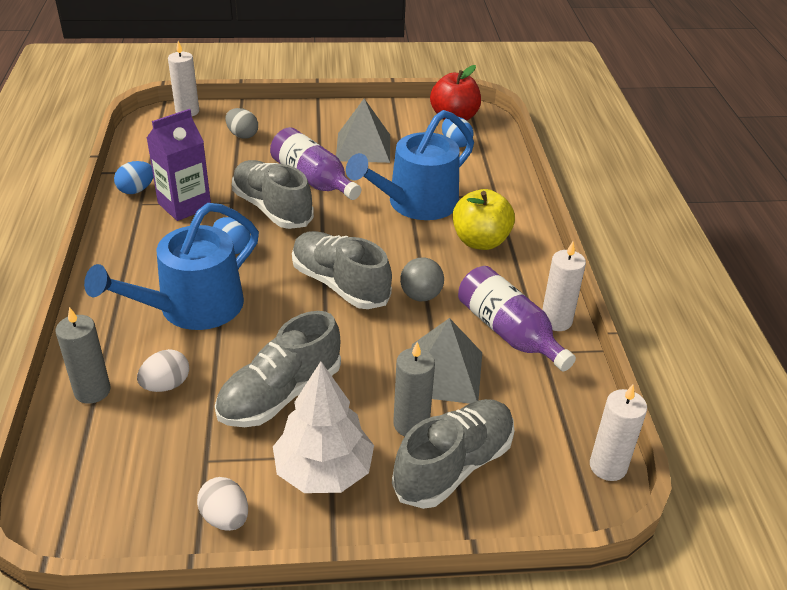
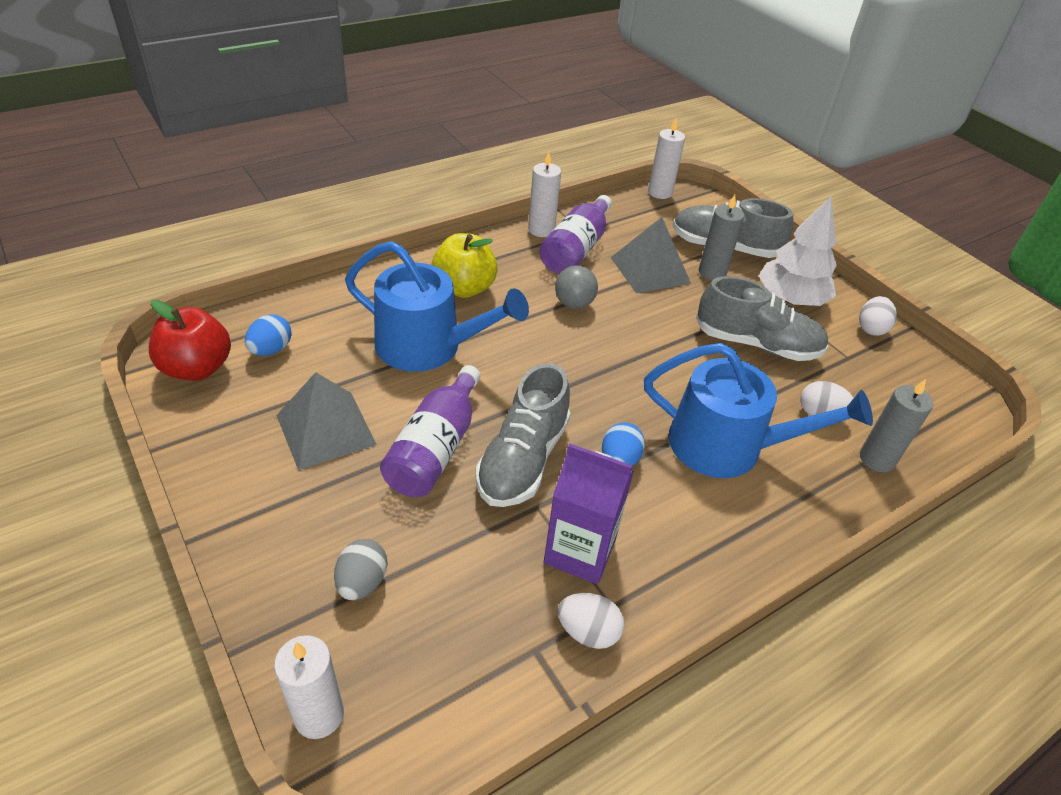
camera: 120 degrees left, 5 degrees up
blue egg [114,161,153,194] -> white egg [558,593,624,649]
grey shoe [292,231,392,309] -> none

